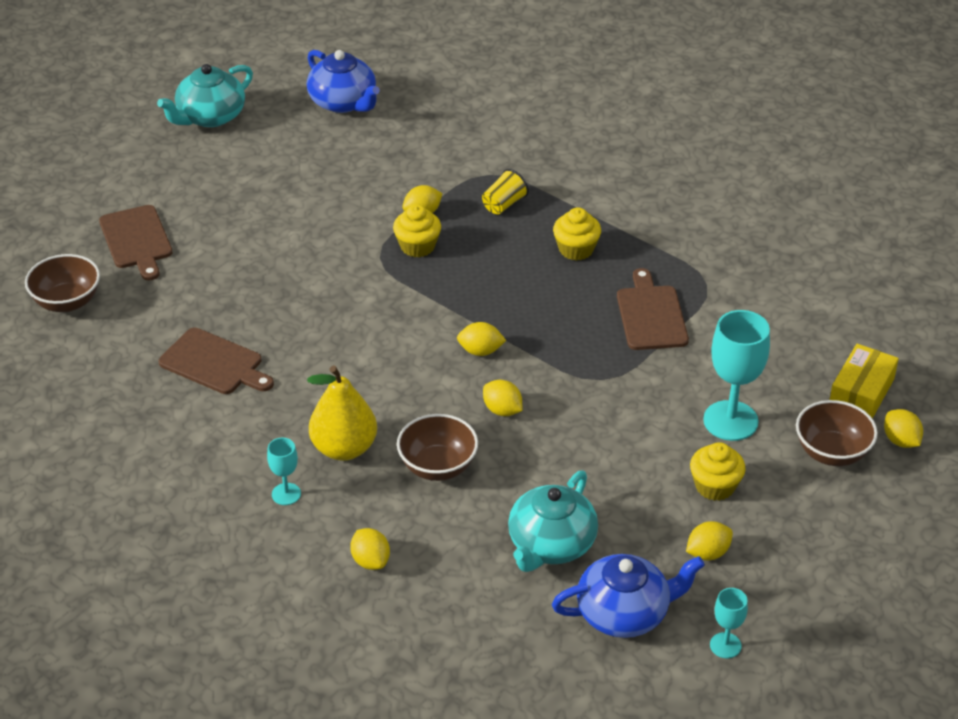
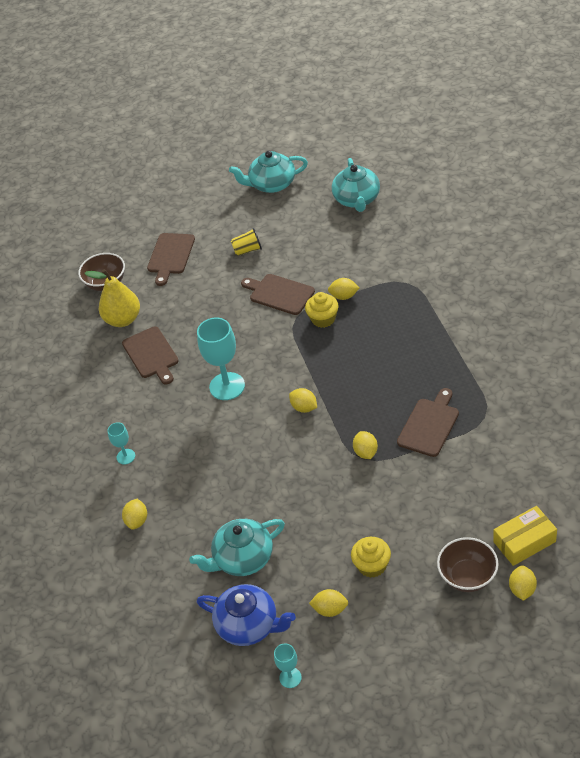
camera: 40 degrees right, 5 degrees up
blue teapot [307,50,380,113] -> turquoise teapot [332,158,380,212]
yellow pear [307,365,377,461] -> yellow pear moved to [84,269,140,327]
brown bowl [397,414,478,481] -> none
yellow cup [482,169,529,215] -> yellow cup moved to [231,228,262,256]
yellow lemon [483,380,522,416] -> yellow lemon moved to [353,431,378,459]
yellow cupcake [553,207,601,261] -> none
turquoise goblet [703,310,770,441] -> turquoise goblet moved to [197,318,245,400]
none -> brown cutting board [241,274,315,315]

